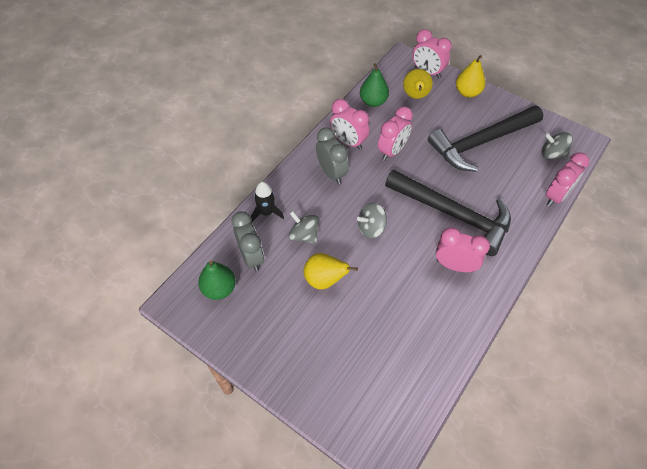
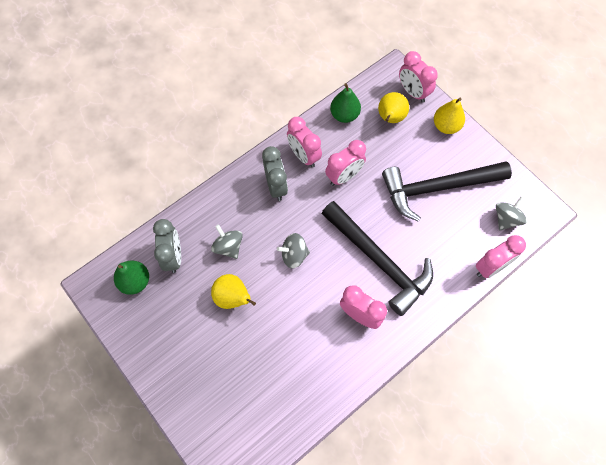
camera: 15 degrees right, 10 degrees up
black rocket [251,182,284,222] -> none
grey spinning top [542,132,573,159] -> grey spinning top turned 90 degrees clockwise [496,197,527,230]

